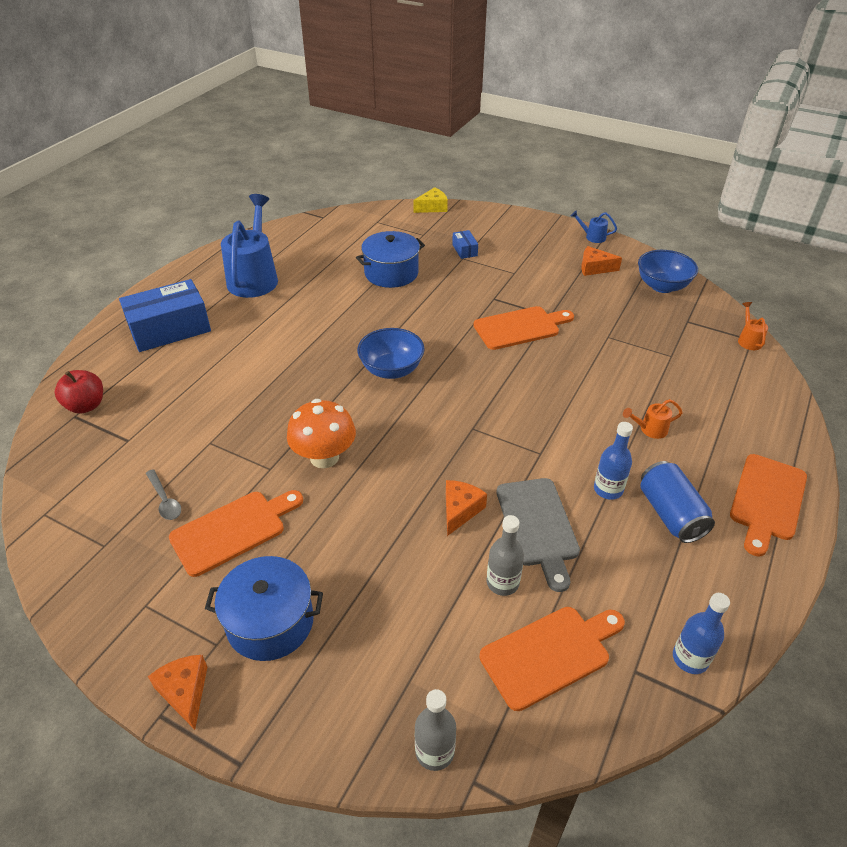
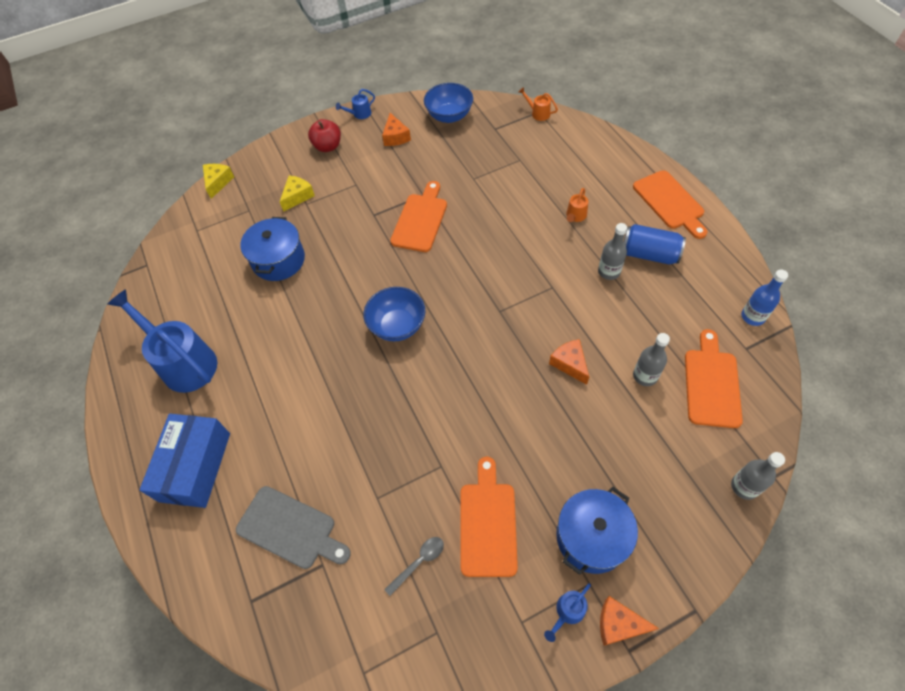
camera: 50 degrees left, 15 degrees up
red apple [55,370,103,414] -> red apple moved to [308,119,341,152]
grey spoon [146,469,181,520] -> grey spoon turned 45 degrees counterclockwise [384,537,444,596]
orange mushroom [287,399,356,468] -> none
blue box [452,230,478,259] -> yellow cheese [280,175,315,212]
grey cutting board [496,478,580,592] -> grey cutting board moved to [236,486,351,569]
orange cheese [581,246,622,276] -> orange cheese turned 60 degrees counterclockwise [382,113,411,146]
blue bottle [594,422,633,500] -> grey bottle [598,223,627,280]
none -> blue watering can [544,583,591,642]

